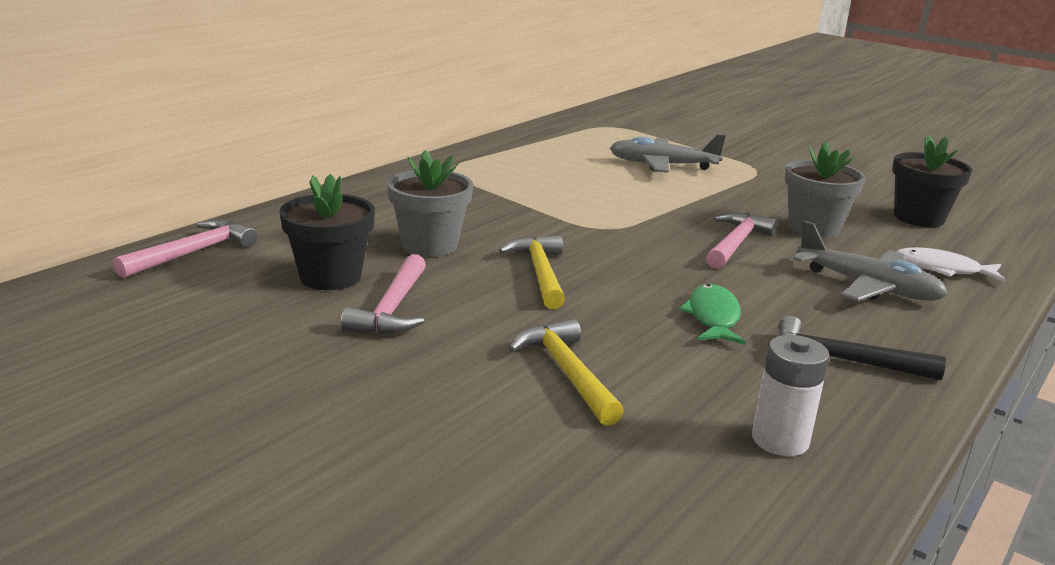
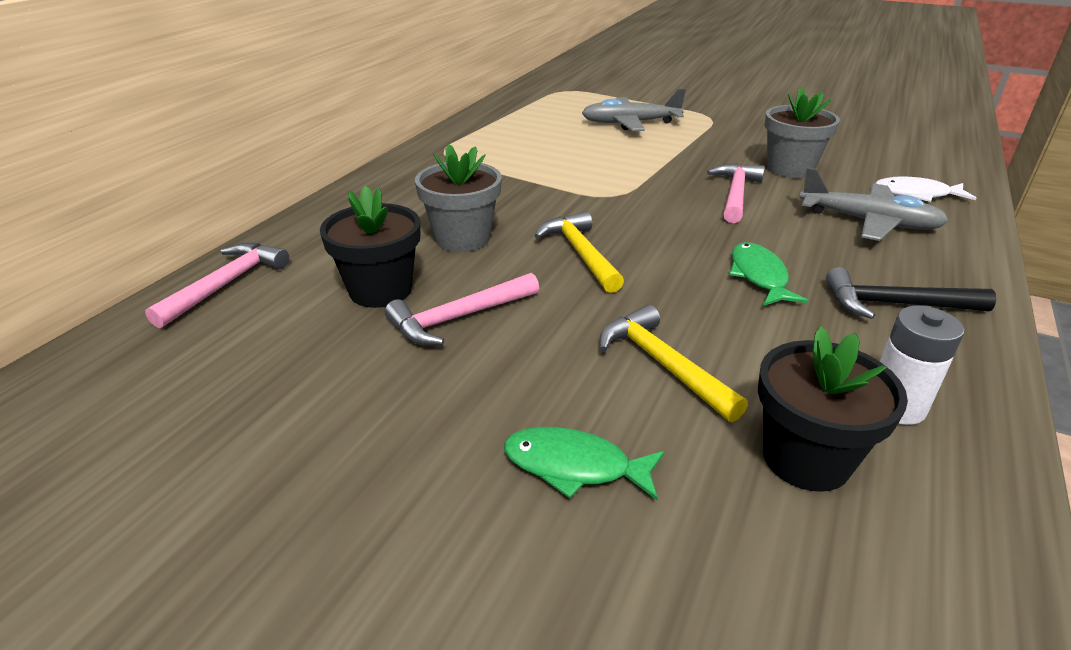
camera: 10 degrees left, 10 degrees up
pink hammer [341,254,426,334] -> pink hammer turned 60 degrees clockwise [385,273,539,346]
black flower pot [892,136,972,227] -> black flower pot moved to [758,326,908,492]
none -> green fish [504,427,665,500]

